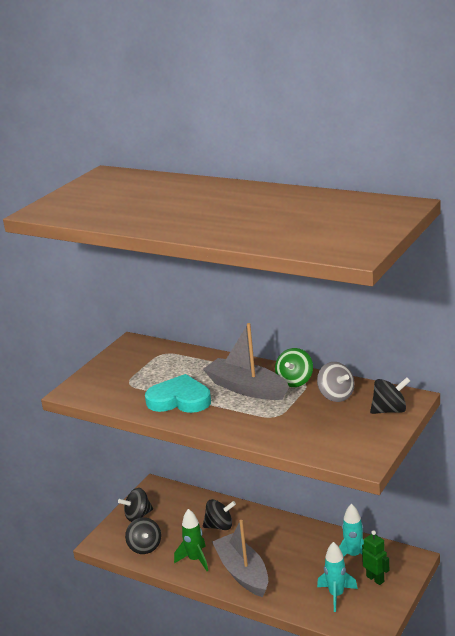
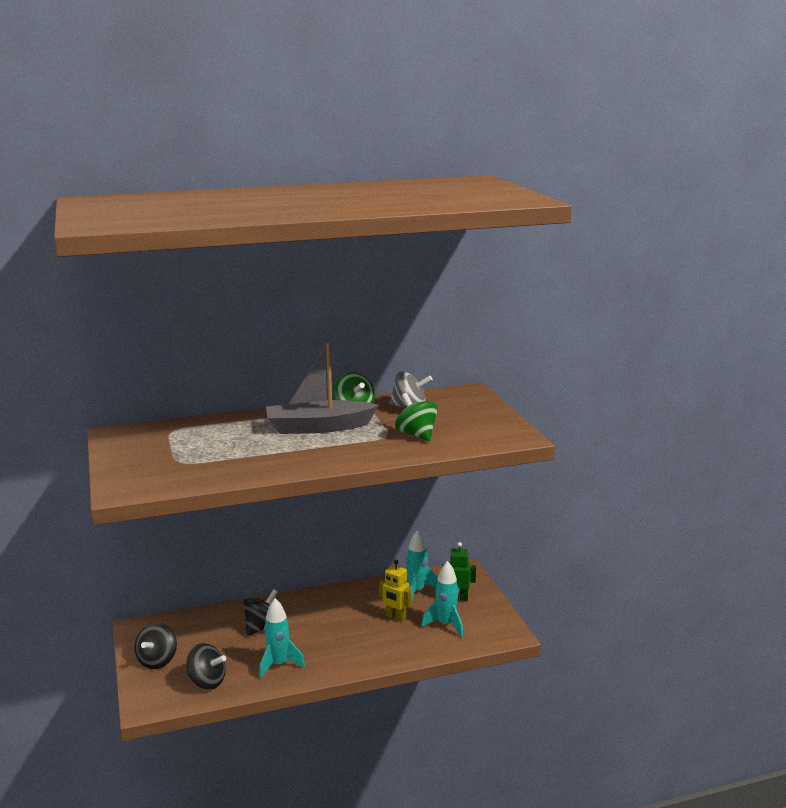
camera: 50 degrees left, 5 degrees down
turquoise heart [145,374,211,413] -> none
green rocket [174,509,208,571] -> turquoise rocket [259,598,305,679]
grey boat [212,520,268,597] -> none
black spinning top [370,377,410,414] -> none
none -> yellow robot [379,560,411,622]
none -> green spinning top [395,393,438,441]

